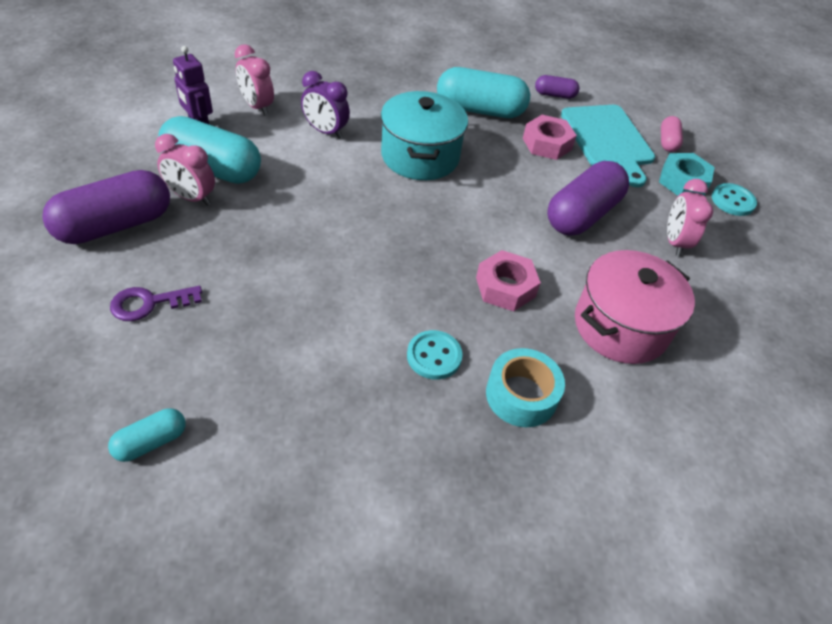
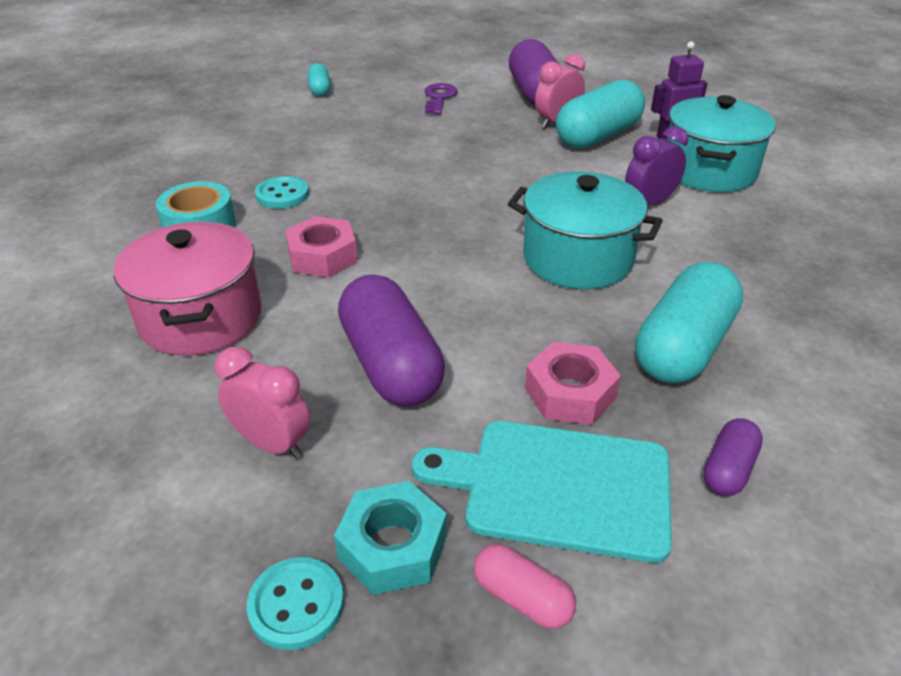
camera: 120 degrees right, 10 degrees down
pink clock [235,44,274,115] -> turquoise pot [667,95,776,192]

